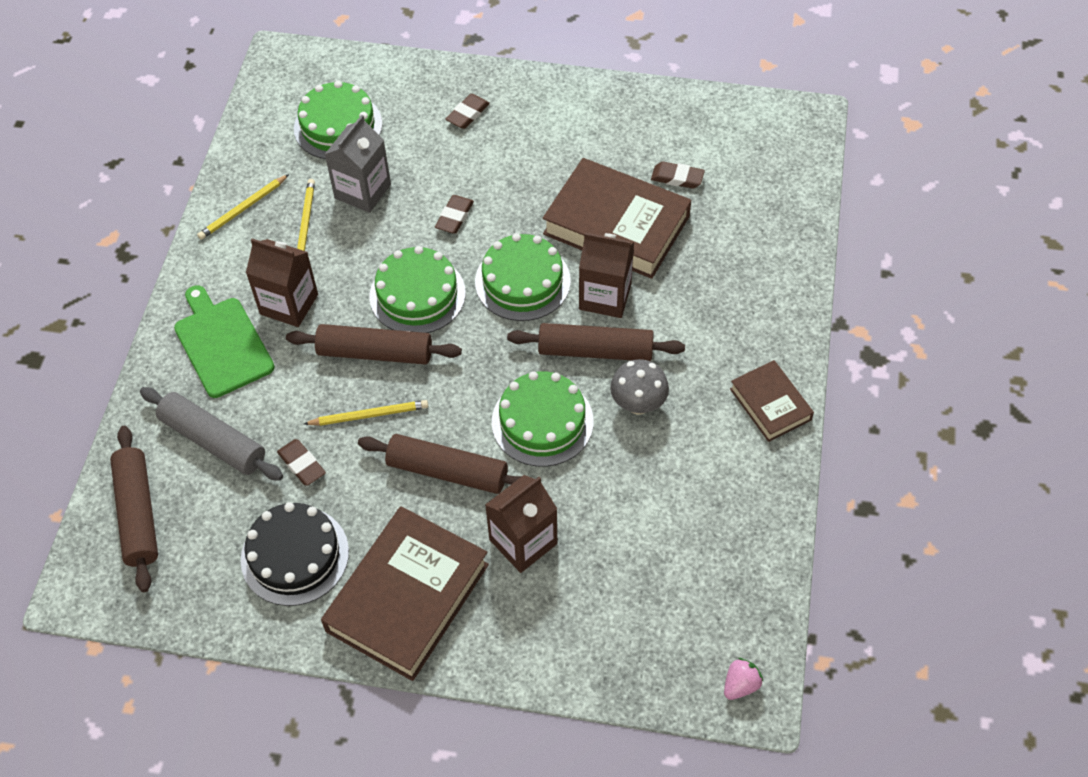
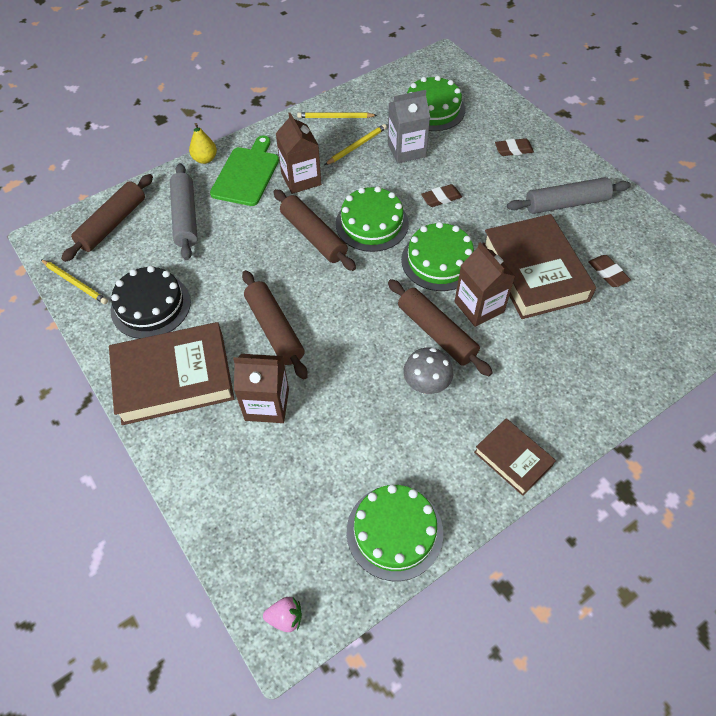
camera: 45 degrees right, 0 degrees up
brown eraser [277,439,326,486] -> none
yellow pencil [304,400,428,426] -> yellow pencil moved to [40,259,108,304]
green cake [492,371,594,467] -> green cake moved to [347,485,443,581]
brown book [730,360,814,442] -> brown book turned 60 degrees counterclockwise [474,418,556,496]
none -> yellow pear [189,123,217,164]
none -> grey rolling pin [507,177,631,214]

